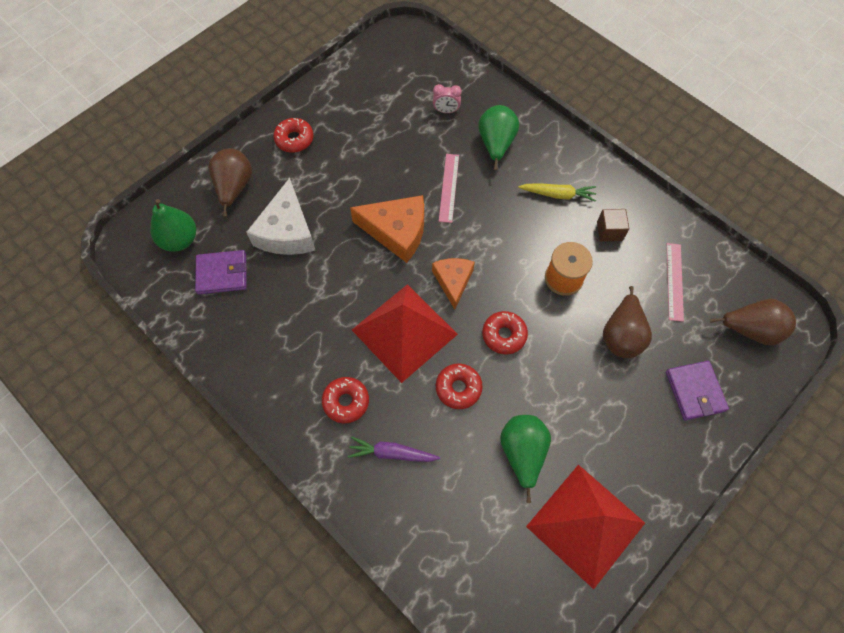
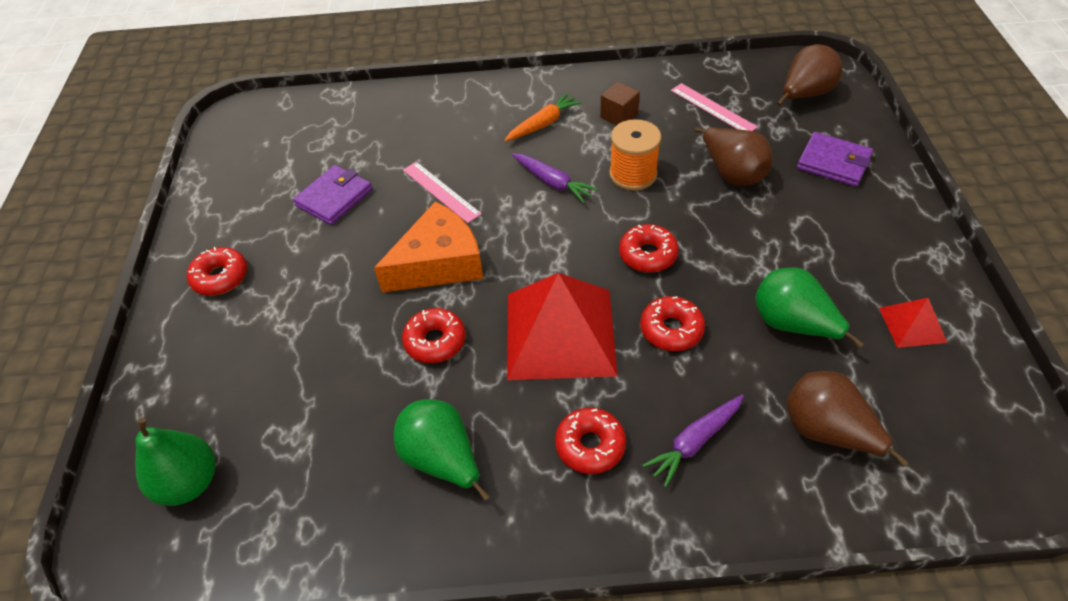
camera: 45 degrees left, 15 degrees down
purple wallet [195,250,247,294] -> purple wallet moved to [293,165,372,225]
brown pear [209,148,252,216] -> brown pear moved to [787,371,908,467]
white cheese [246,178,315,255] -> none
orange cheese [432,258,475,309] -> none
pink clock [433,84,462,113] -> none
green pear [478,105,519,170] -> green pear moved to [394,399,490,501]
yellow carrot [518,184,596,202] -> orange carrot [505,93,582,142]
red pyramid [526,465,645,589] -> red pyramid [879,298,947,348], size x0.46
none -> red donut [402,308,466,363]
none -> purple carrot [512,154,598,203]

